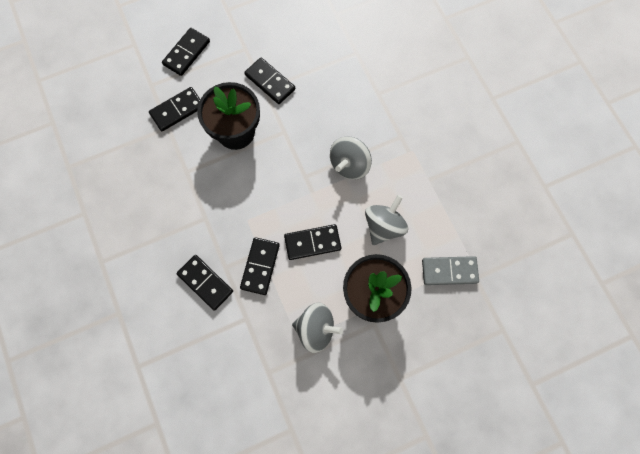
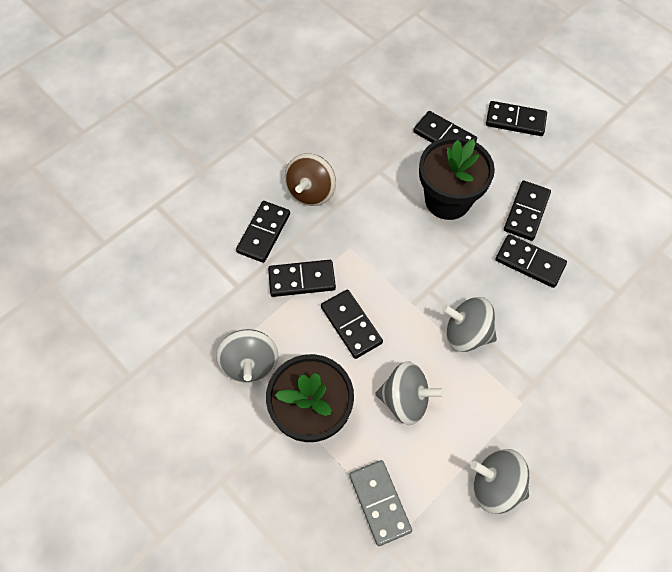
camera: 70 degrees right, 10 degrees down
none -> brown spinning top [285,153,336,206]
none -> grey spinning top [471,449,529,514]
none -> black domino [495,234,567,288]

